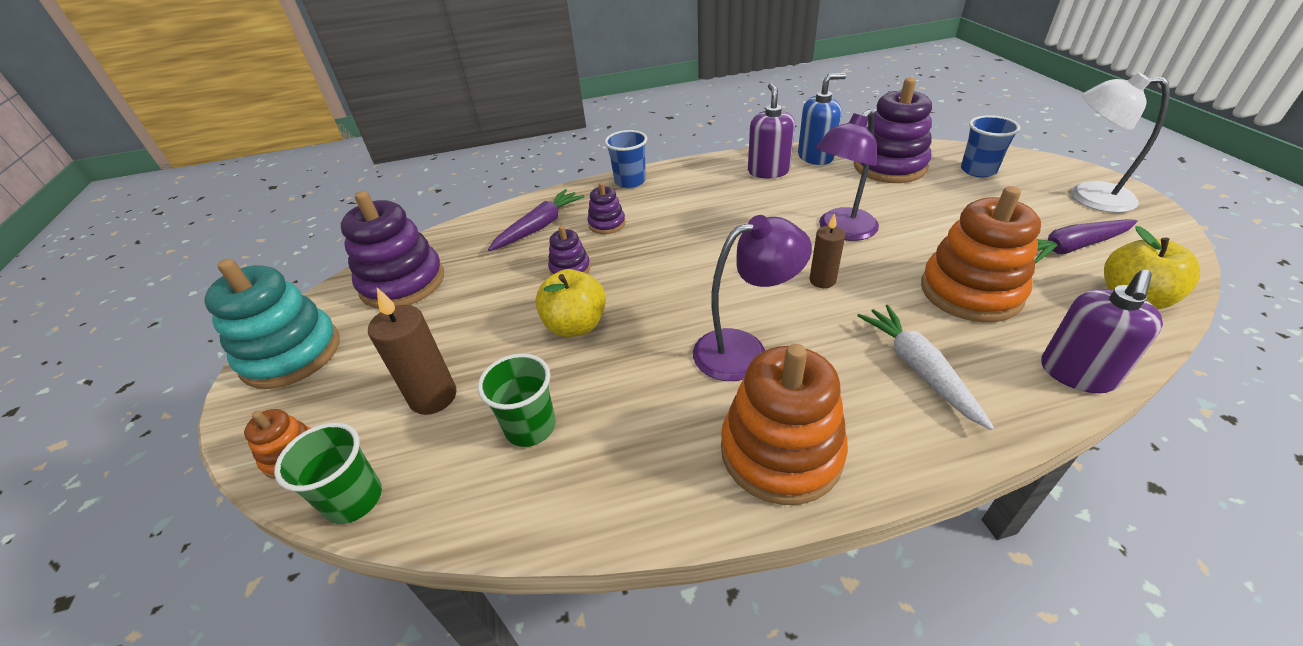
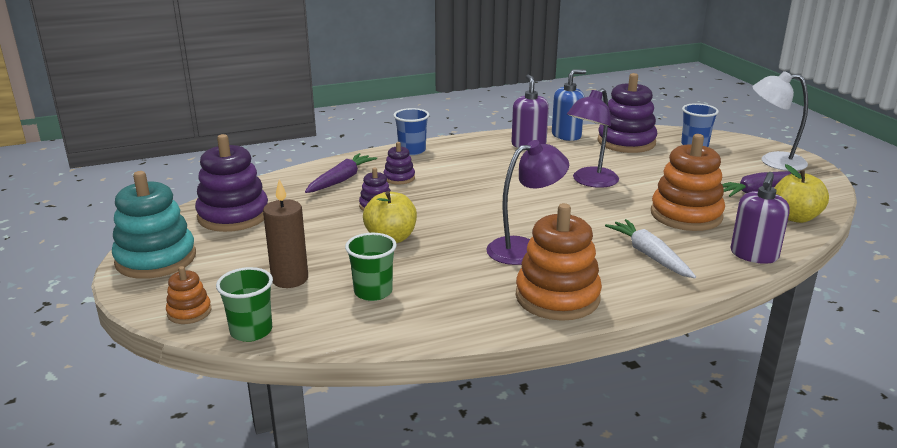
camera: 10 degrees left, 15 degrees down
brown candle [810,213,845,288] -> none

